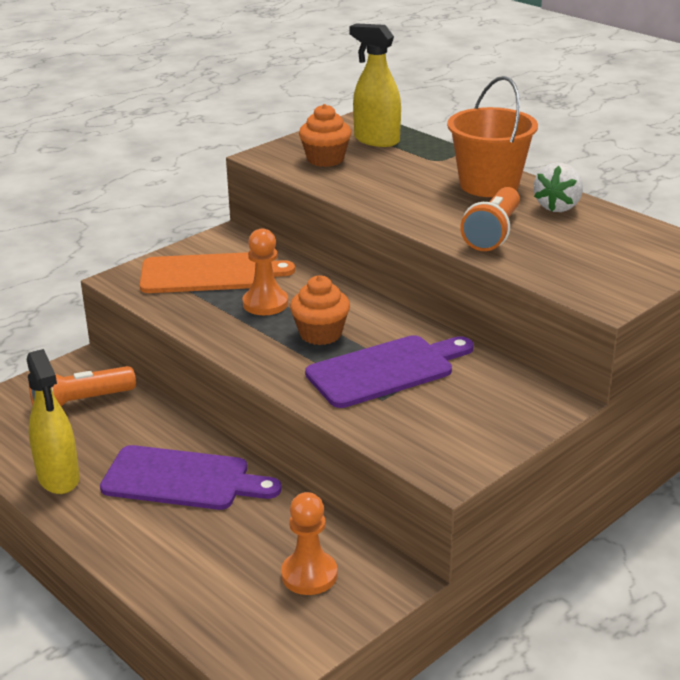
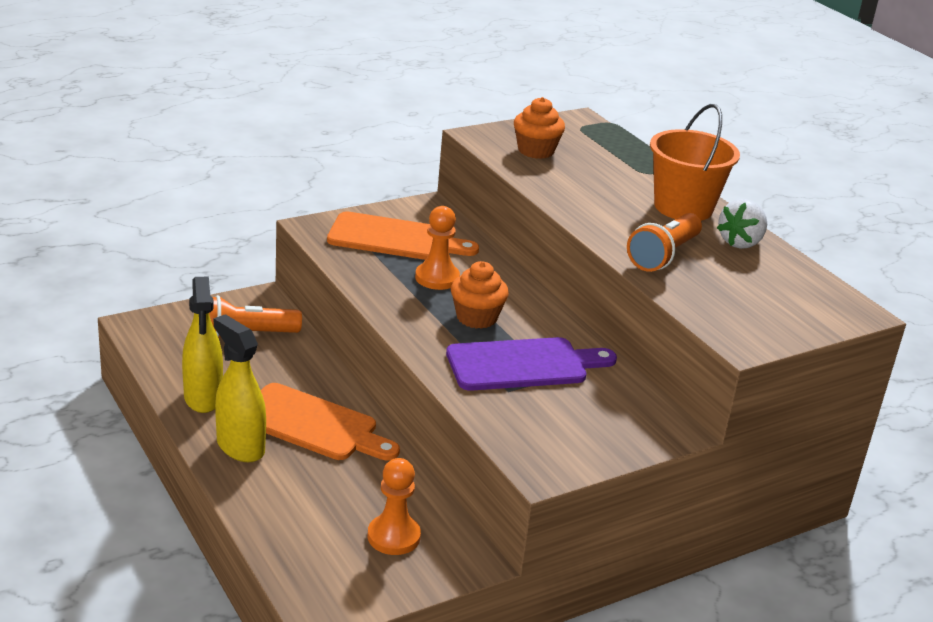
camera: 10 degrees right, 0 degrees up
purple cutting board [100,445,281,510] -> orange cutting board [261,383,400,460]
yellow spray bottle [349,23,401,147] -> yellow spray bottle moved to [214,314,266,462]

